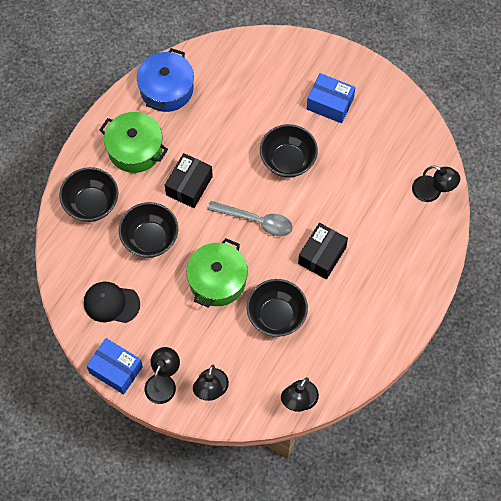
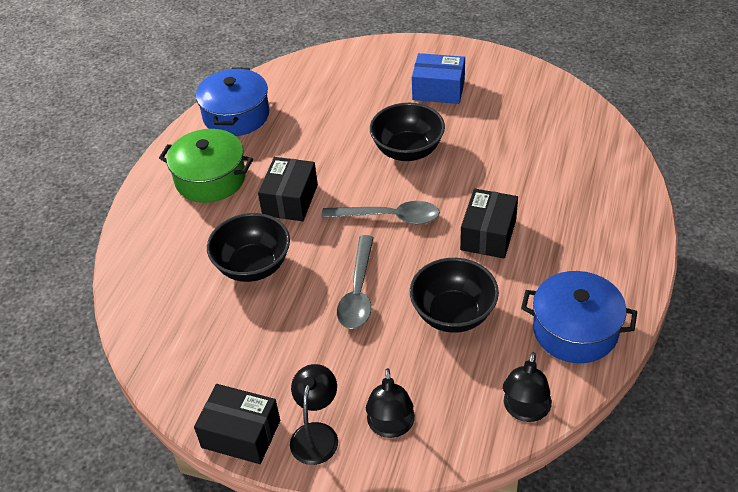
camera: 10 degrees left, 20 degrees down
black bowl [59,167,118,222] -> none
black cap [84,282,140,323] -> none
blue box [86,338,143,394] -> black box [194,384,280,464]
green pot [186,238,248,308] -> grey spoon [337,235,374,329]
black lamp [412,165,460,202] -> none
none -> blue pot [521,271,637,363]

